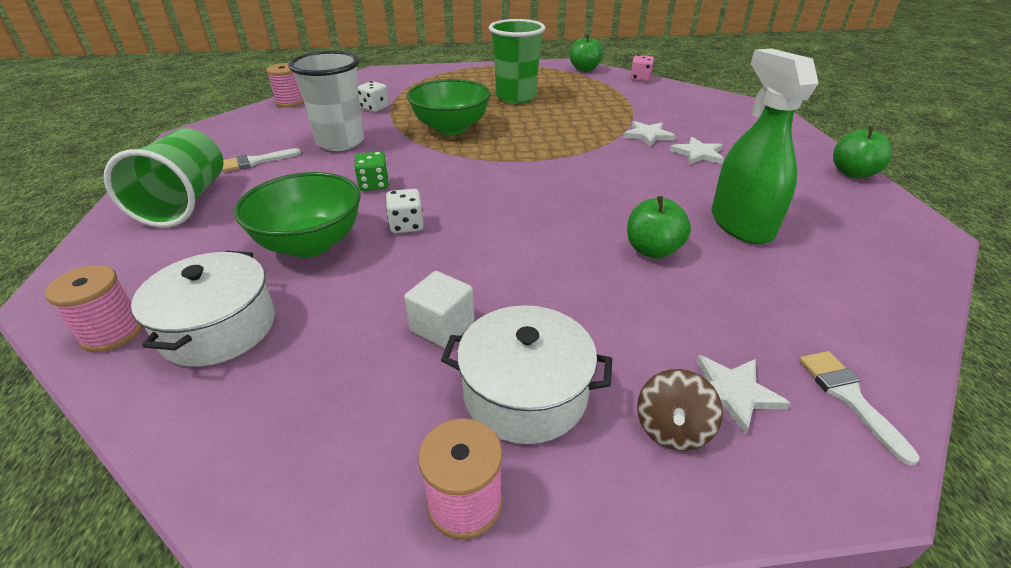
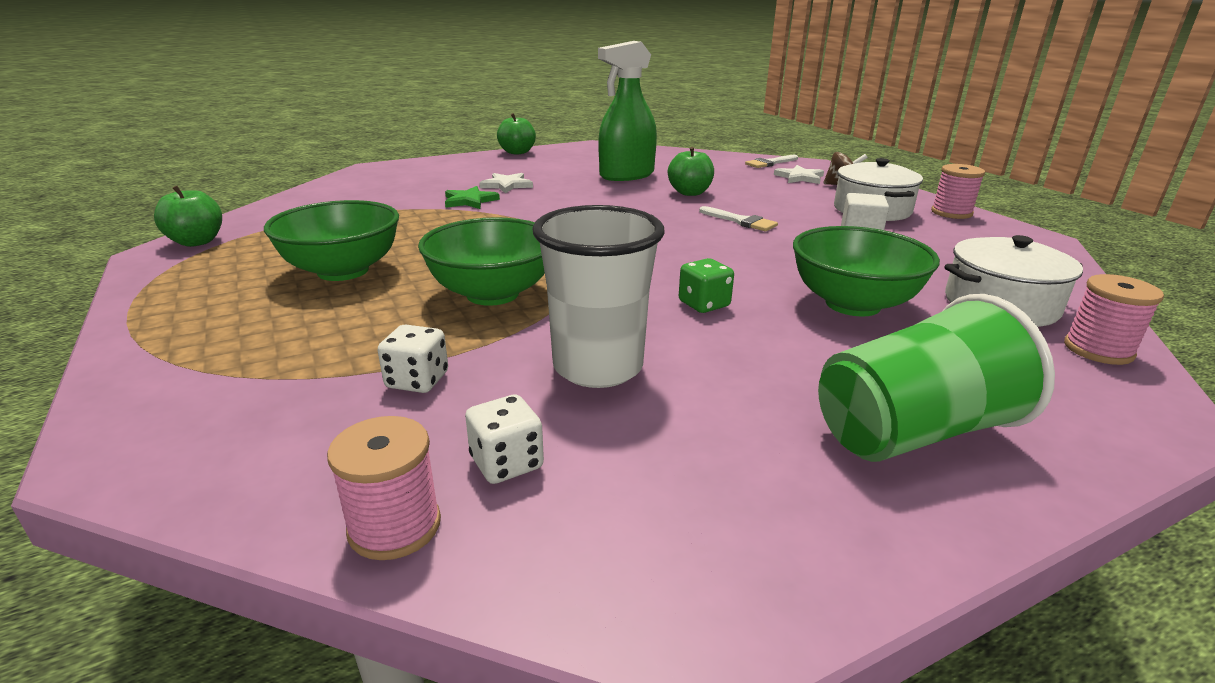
camera: 110 degrees left, 10 degrees down
white brush [222,148,301,172] -> white brush moved to [699,206,778,231]
white dice [386,189,424,233] -> white dice moved to [465,395,544,484]
green cup [489,19,545,104] -> green bowl [264,200,399,281]
white star [623,121,675,147] -> green star [445,186,500,209]
pink dice [630,55,654,82] -> none

